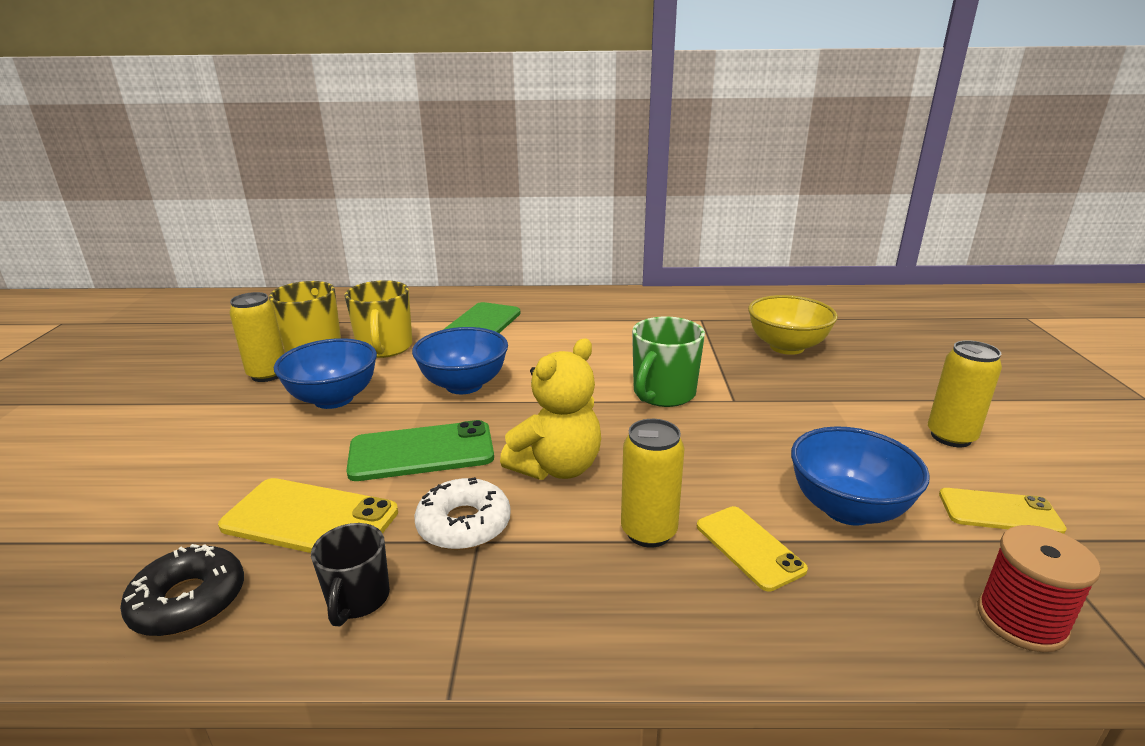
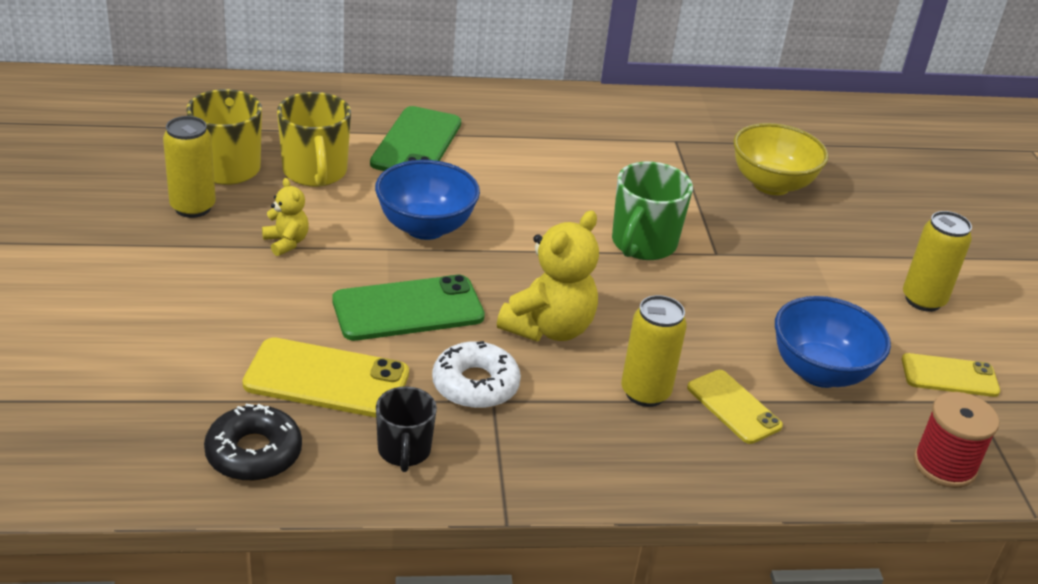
camera: 10 degrees left, 10 degrees up
blue bowl [274,338,377,409] -> yellow teddy bear [262,178,309,256]

